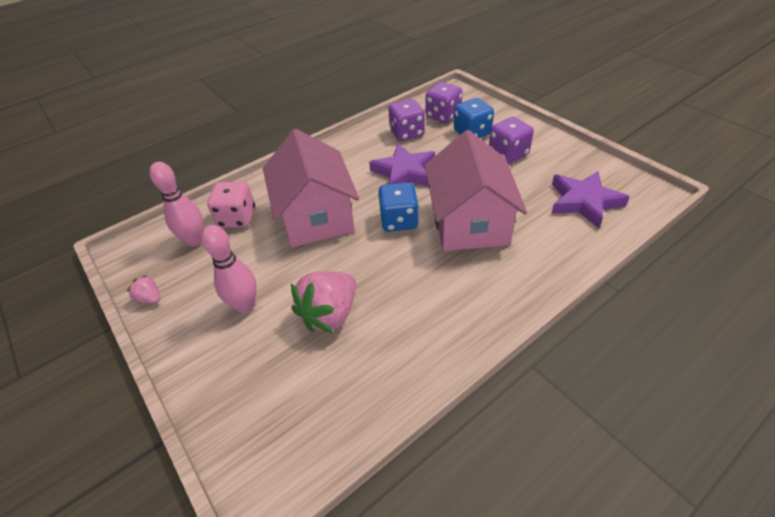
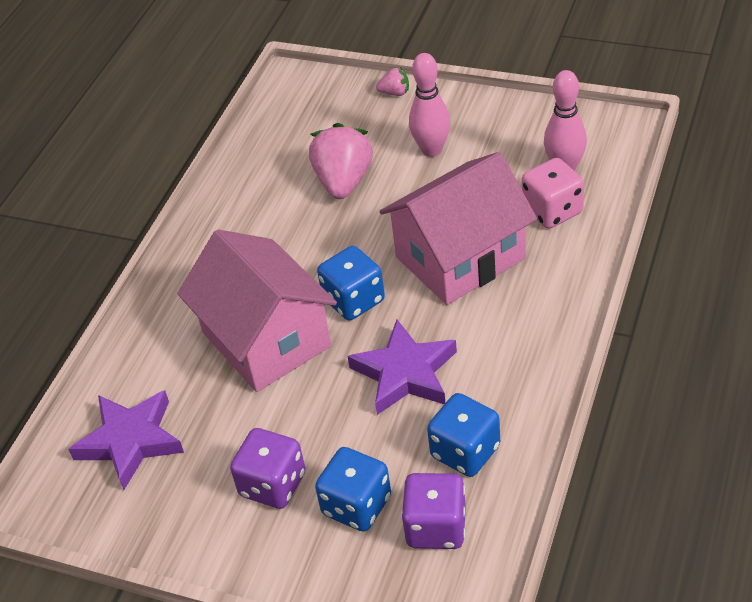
camera: 150 degrees right, 0 degrees up
pink strawberry [127,275,160,303] -> pink strawberry moved to [376,67,409,96]
pink house [263,129,359,247] -> pink house turned 75 degrees counterclockwise [379,152,537,305]
purple dice [388,99,425,141] -> blue dice [427,393,500,477]

